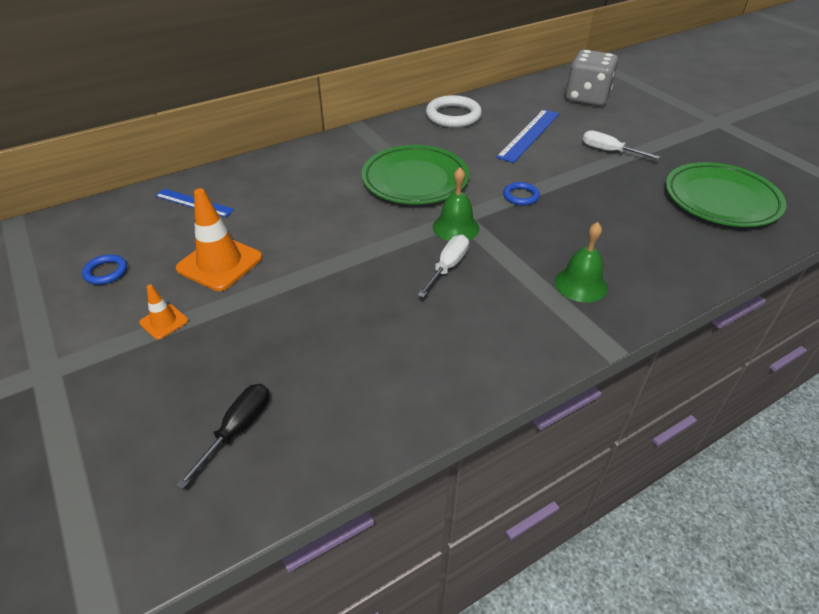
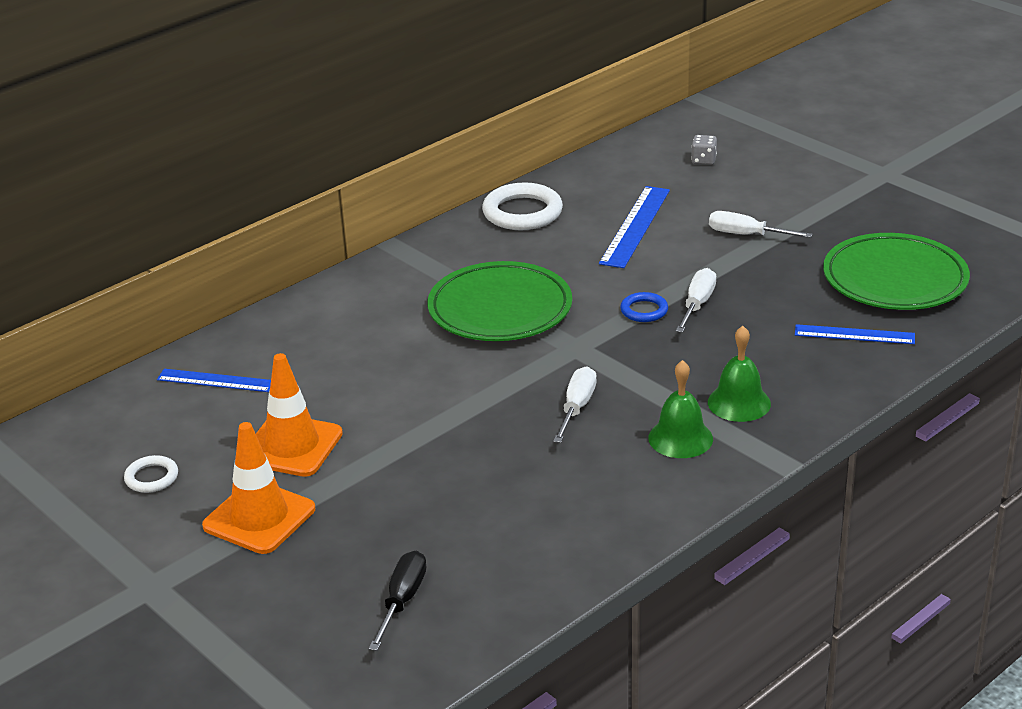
camera: 10 degrees left, 10 degrees down
blue ring [82,254,127,285] -> white ring [124,455,178,493]
orange traffic cone [139,284,188,340] -> orange traffic cone [202,422,315,554], size x1.95
green bell [433,167,479,241] -> green bell moved to [648,360,713,458]
grey dice [566,50,618,106] -> grey dice [691,135,717,165], size x0.40
none -> white screwdriver [676,268,716,333]
none -> blue ruler [795,324,915,344]

